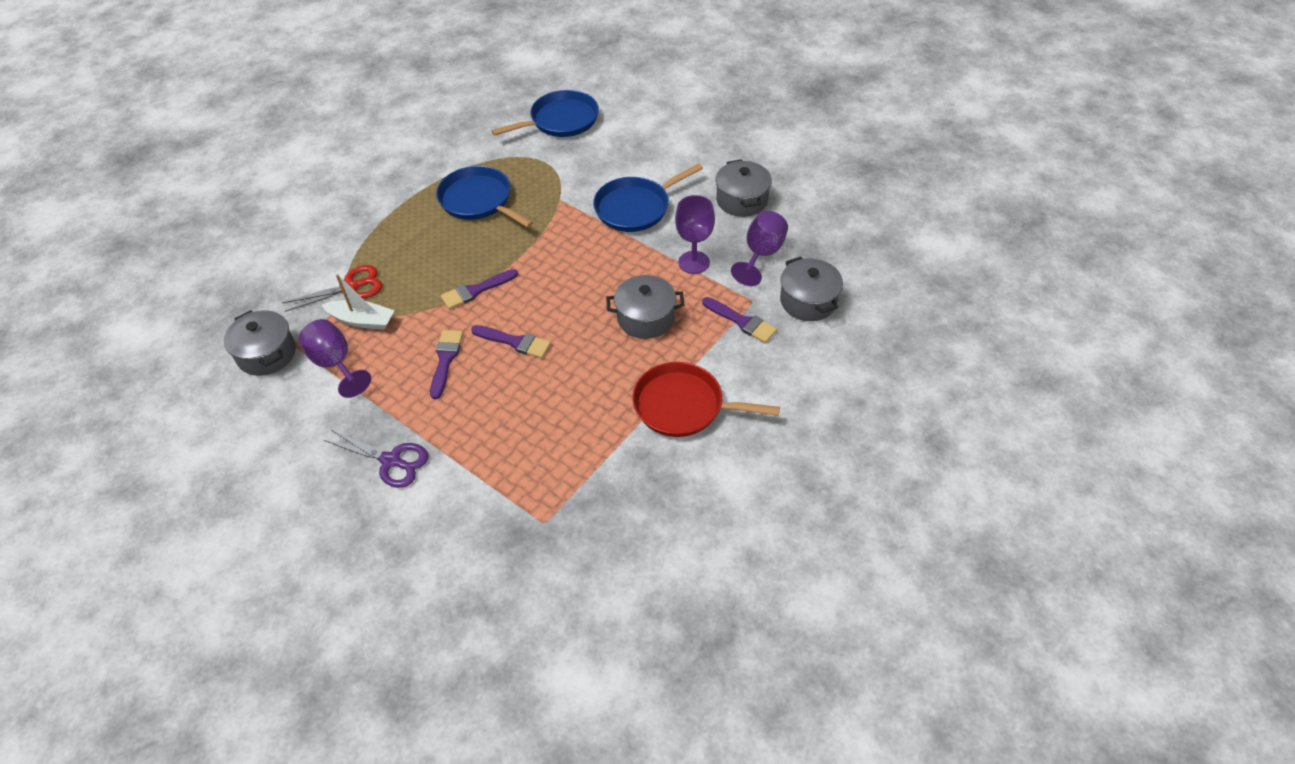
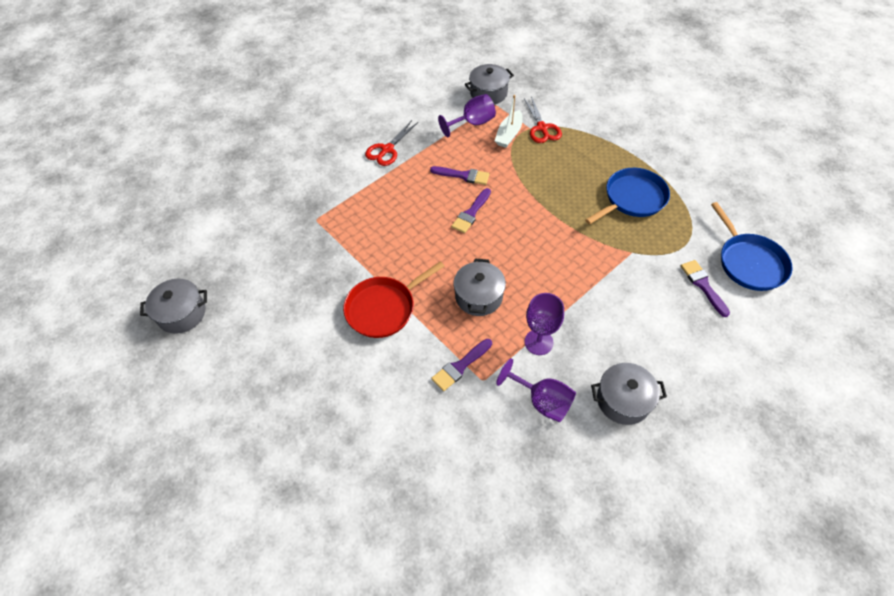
camera: 100 degrees right, 5 degrees up
purple scissors [324,429,429,488] -> red scissors [365,120,418,166]
purple brush [441,269,518,309] -> purple brush moved to [681,260,730,317]
blue pan [593,163,703,232] -> none
red pan [632,362,780,437] -> red pan turned 150 degrees counterclockwise [343,261,445,338]
grey pot [780,256,843,321] -> grey pot moved to [140,279,207,334]

